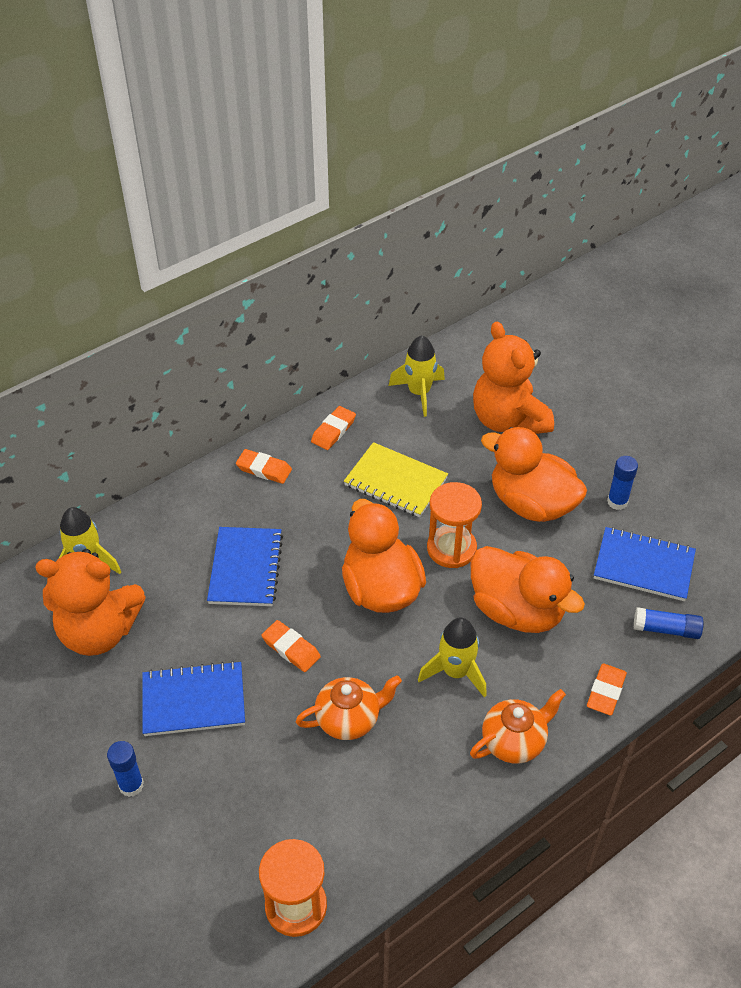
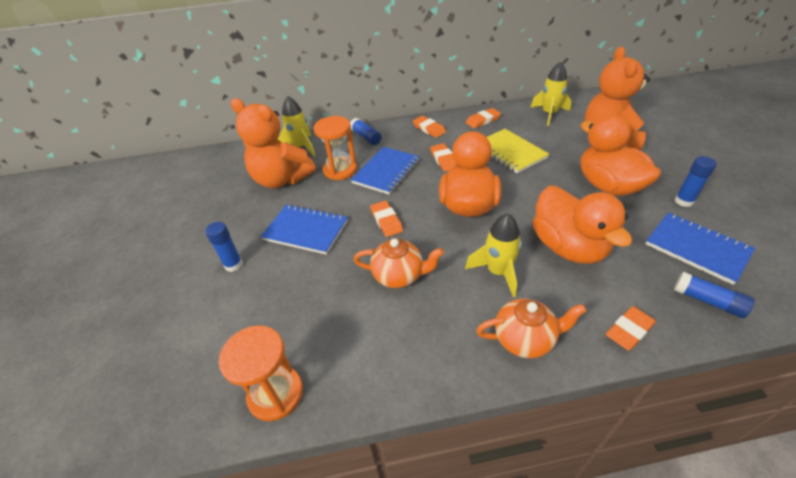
camera: 30 degrees right, 5 degrees down
orange hourglass [427,482,482,568] -> orange hourglass moved to [314,116,357,180]
none -> blue glue stick [350,118,381,145]
none -> orange eraser [430,143,456,172]

